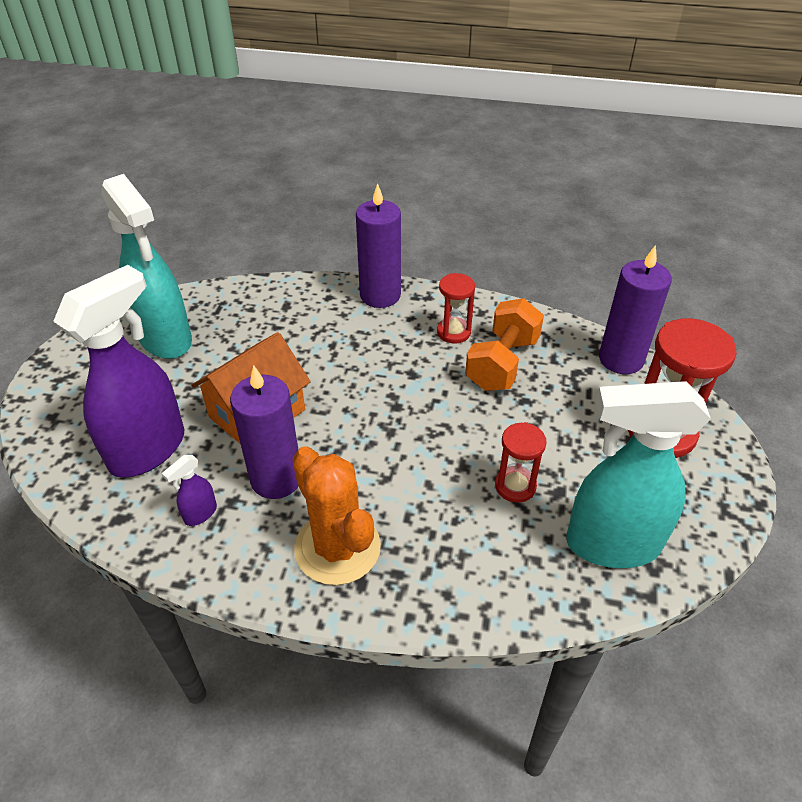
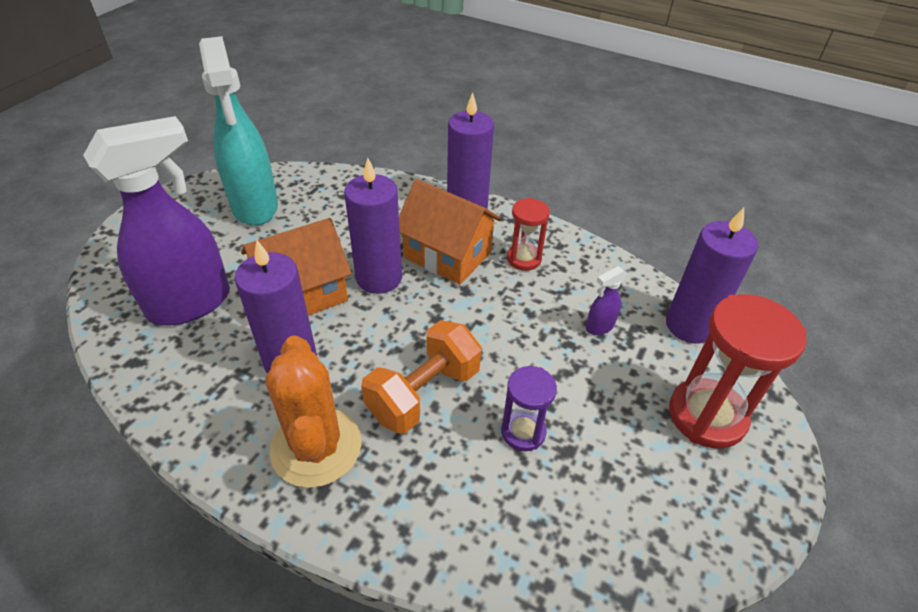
camera: 15 degrees right, 0 degrees up
purple spray bottle [162,455,217,526] -> purple spray bottle moved to [586,266,628,335]
orange dumbbell [465,298,544,391] -> orange dumbbell moved to [361,320,481,434]
red hourglass [495,422,546,503] -> purple hourglass [501,366,557,451]
turquoise spray bottle [566,381,711,568] -> none
none -> purple candle [344,158,402,294]
none -> orange house [399,179,502,285]

